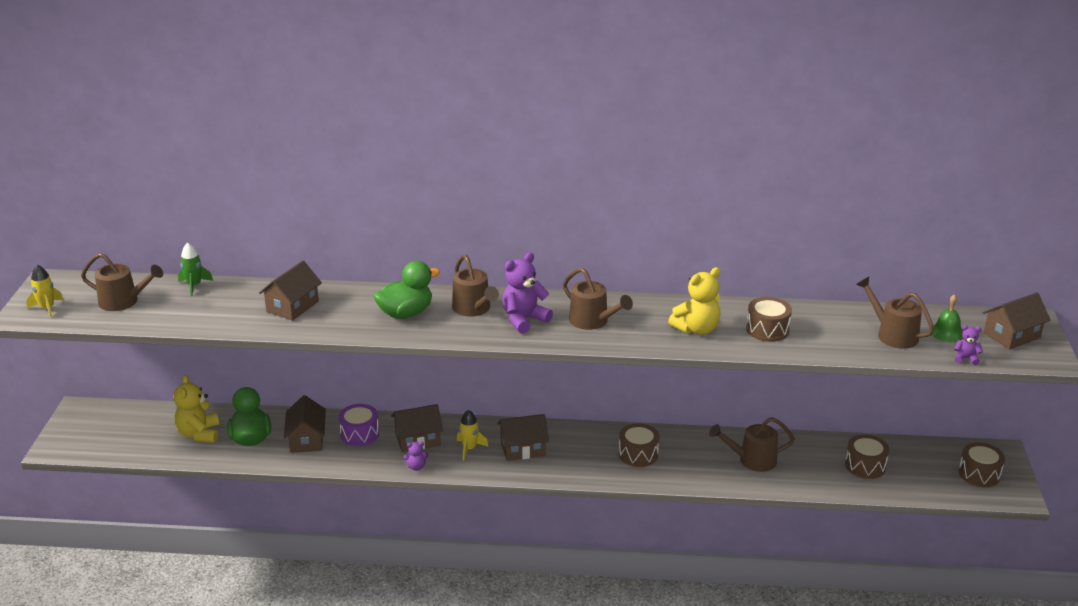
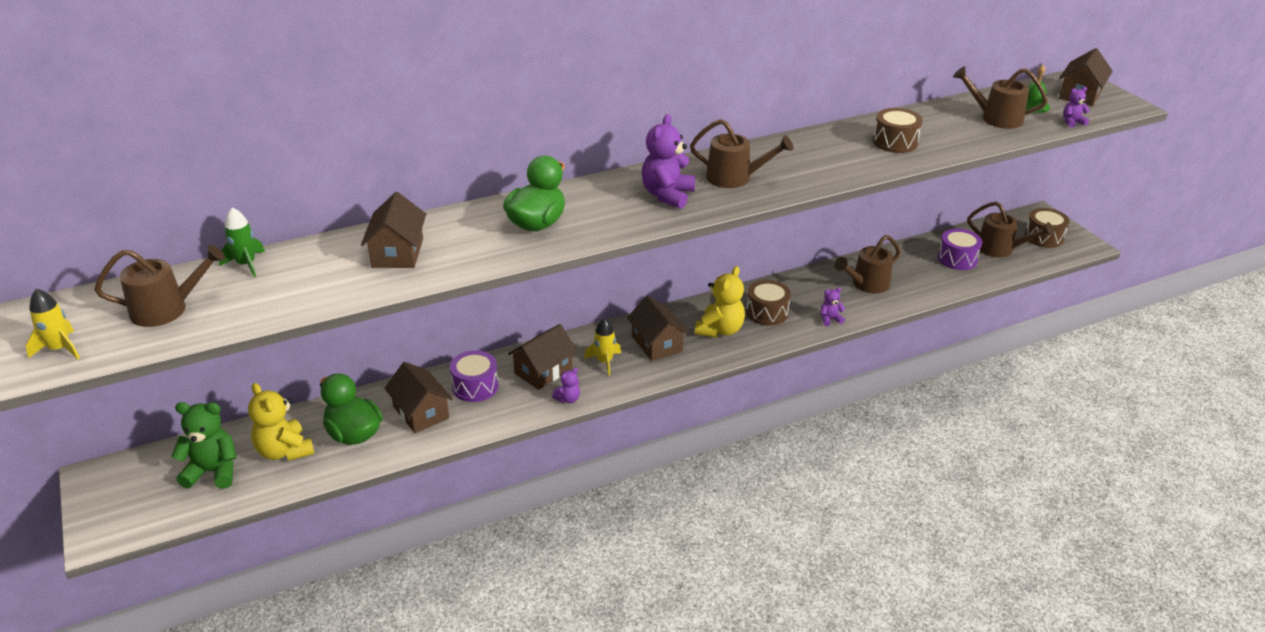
camera: 30 degrees left, 5 degrees up
brown watering can [452,255,499,316] -> brown watering can moved to [967,201,1054,257]
brown house [497,414,549,461] -> brown house turned 75 degrees counterclockwise [627,295,689,361]
yellow teddy bear [668,267,721,335] -> yellow teddy bear moved to [695,266,745,338]
brown drum [845,434,889,479] -> purple drum [938,229,982,270]
none -> green teddy bear [171,402,237,489]
none -> purple teddy bear [821,288,845,326]

